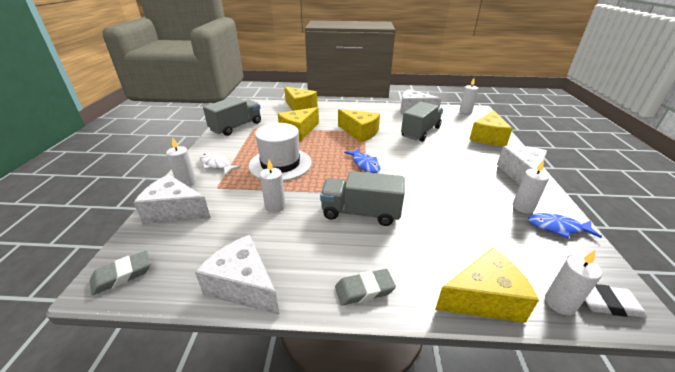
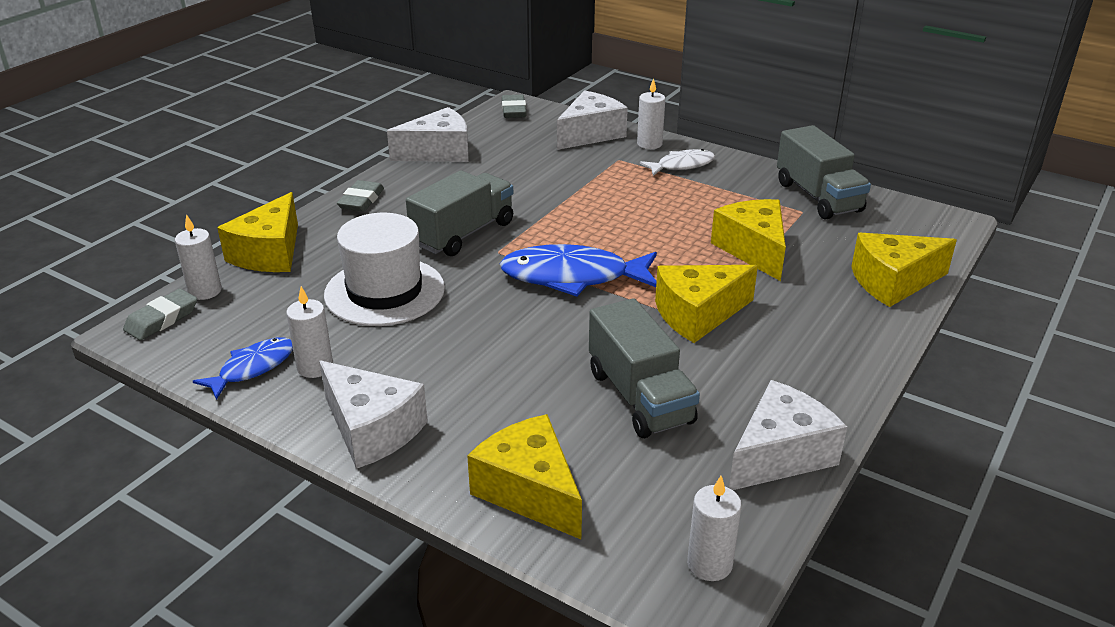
camera: 120 degrees right, 0 degrees up
white hat [249,123,312,181] -> white hat moved to [324,213,445,326]
white candle [260,160,285,213] -> none
blue fish [344,148,380,173] -> blue fish [500,244,657,297], size x1.73
white eraser [585,284,647,318] -> grey eraser [123,289,197,340]

